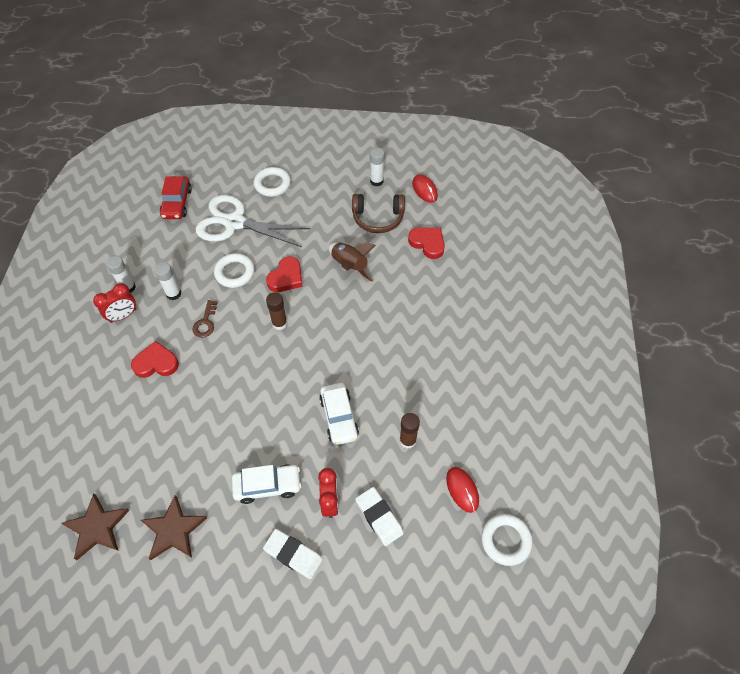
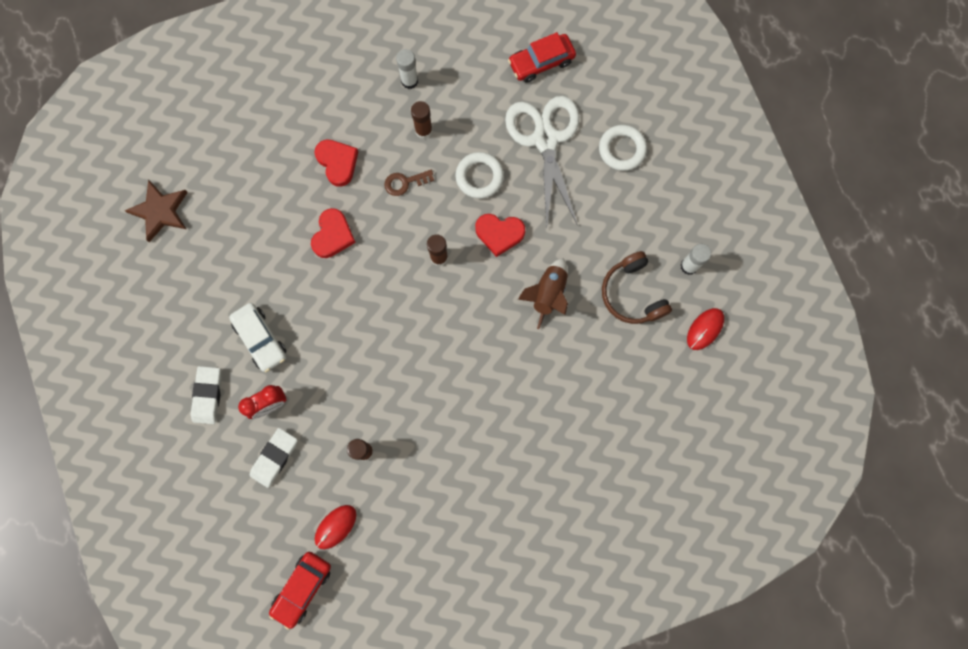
camera: 65 degrees right, 20 degrees up
red clock [93,283,136,323] -> none
brown star [141,495,207,560] -> none
white glue stick [154,262,181,300] -> brown glue stick [411,101,433,139]
white car [319,383,359,445] -> none
red heart [408,227,445,259] -> red heart moved to [311,208,356,258]
white ring [481,514,533,566] -> red car [269,552,331,630]

